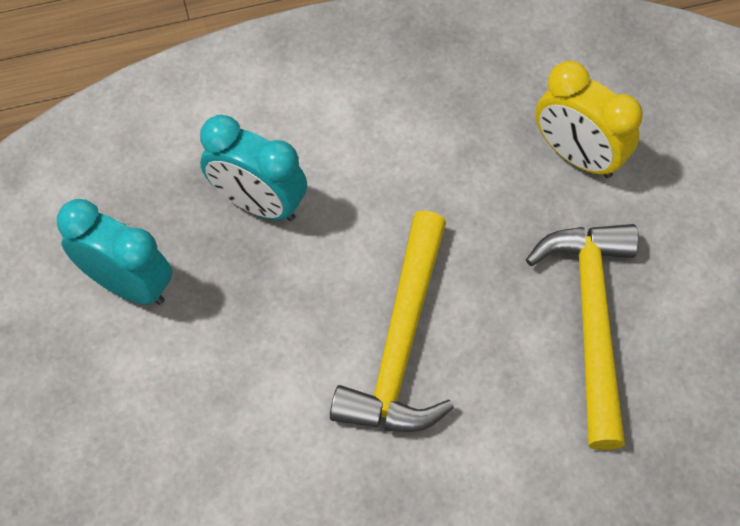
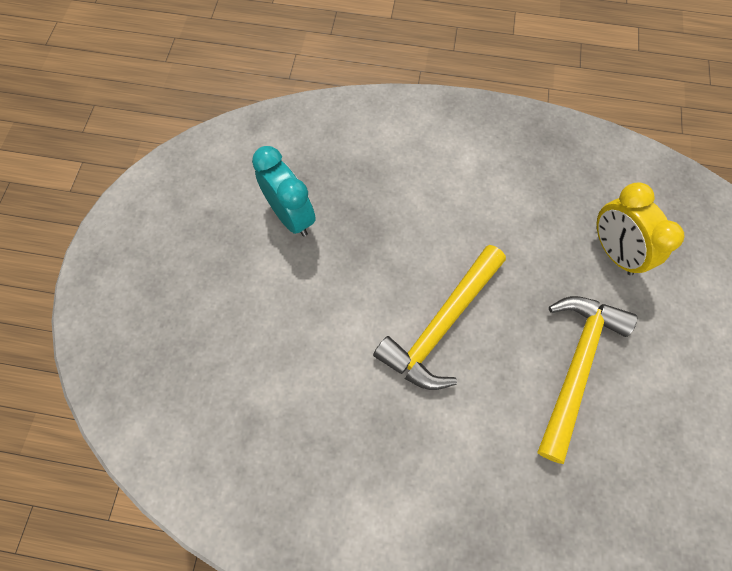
camera: 25 degrees right, 5 degrees up
turquoise clock [200,115,307,221] -> none

